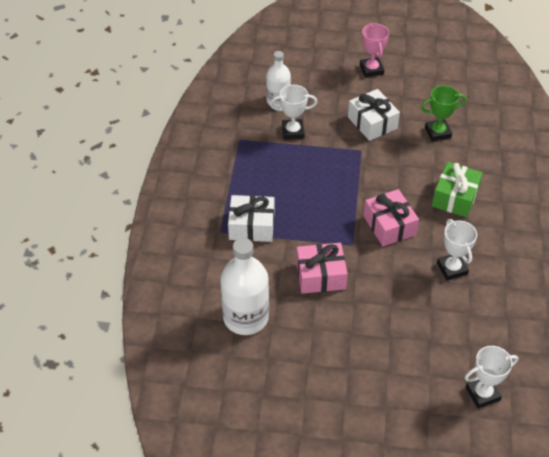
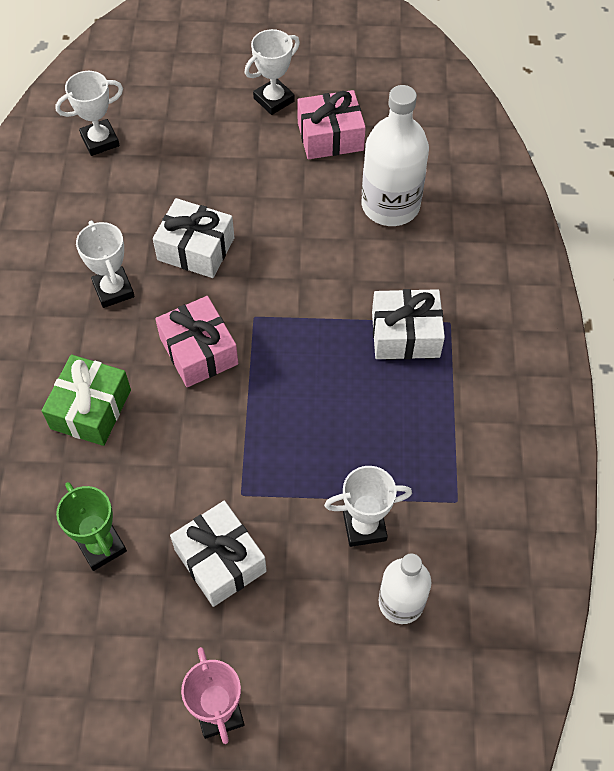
camera: 175 degrees right, 10 degrees up
pink gift [296,243,348,294] -> pink gift moved to [297,90,366,159]
green trophy [421,85,466,141] -> green trophy turned 75 degrees clockwise [56,482,127,571]
none -> white gift [153,198,235,278]
none -> white trophy [245,29,300,115]

